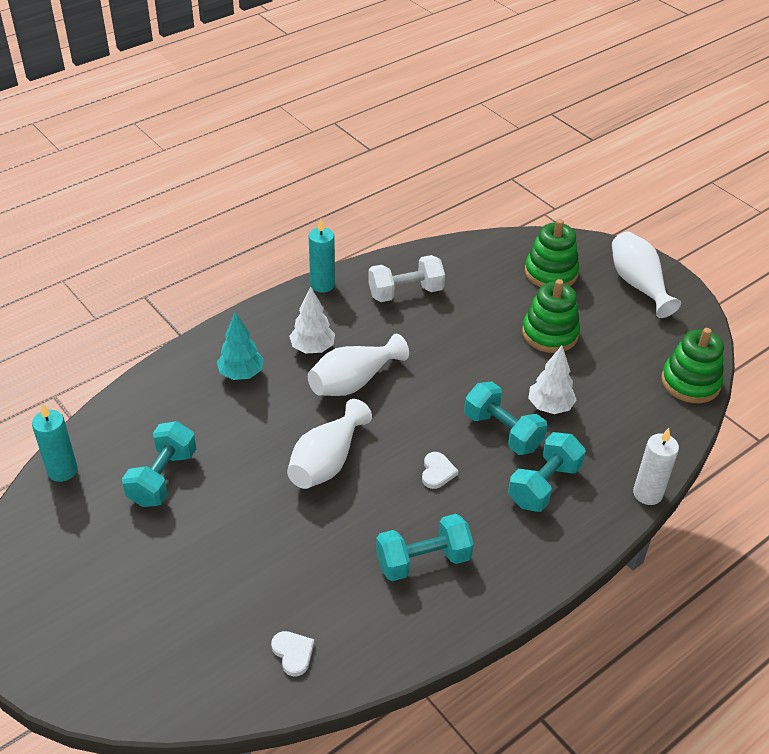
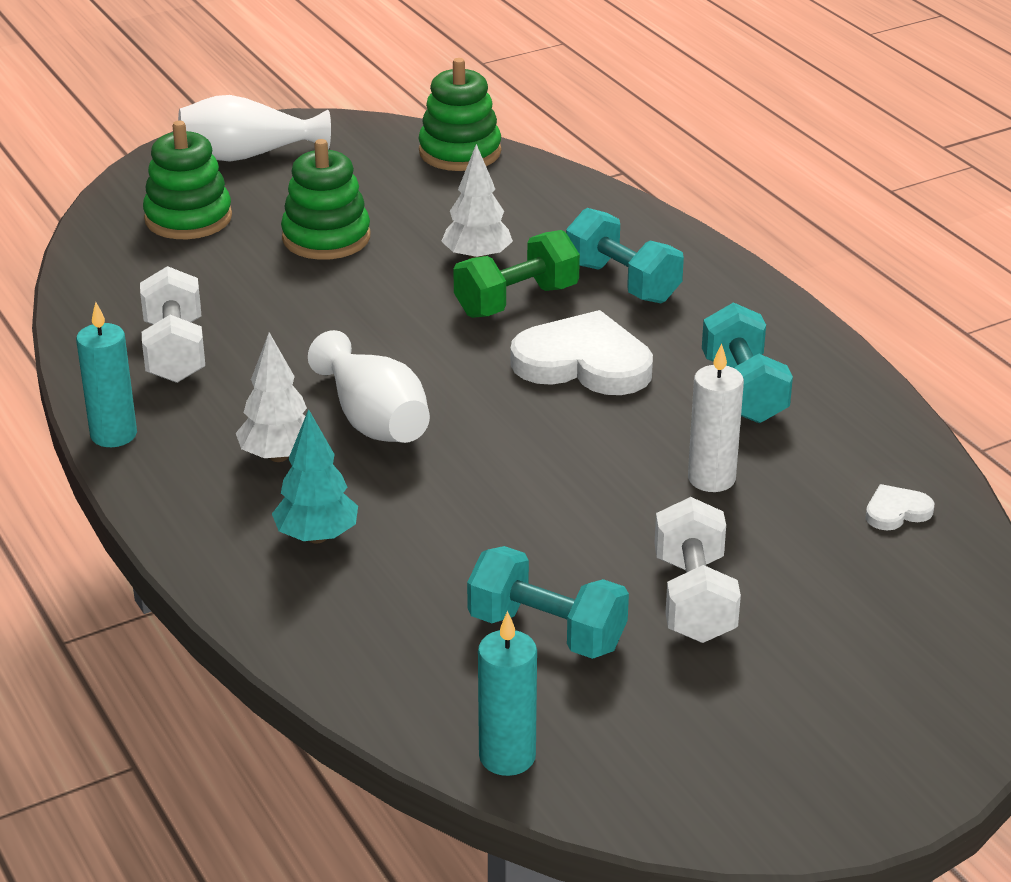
camera: 80 degrees left, 10 degrees down
white vase [287,399,372,489] -> none
white heart [422,452,458,489] -> white heart [510,310,653,395], size x2.20
turquoise dumbbell [464,382,547,455] -> green dumbbell [453,230,580,318]
white candle [633,428,679,505] -> white candle moved to [688,343,744,492]
none -> white dumbbell [654,497,741,643]

